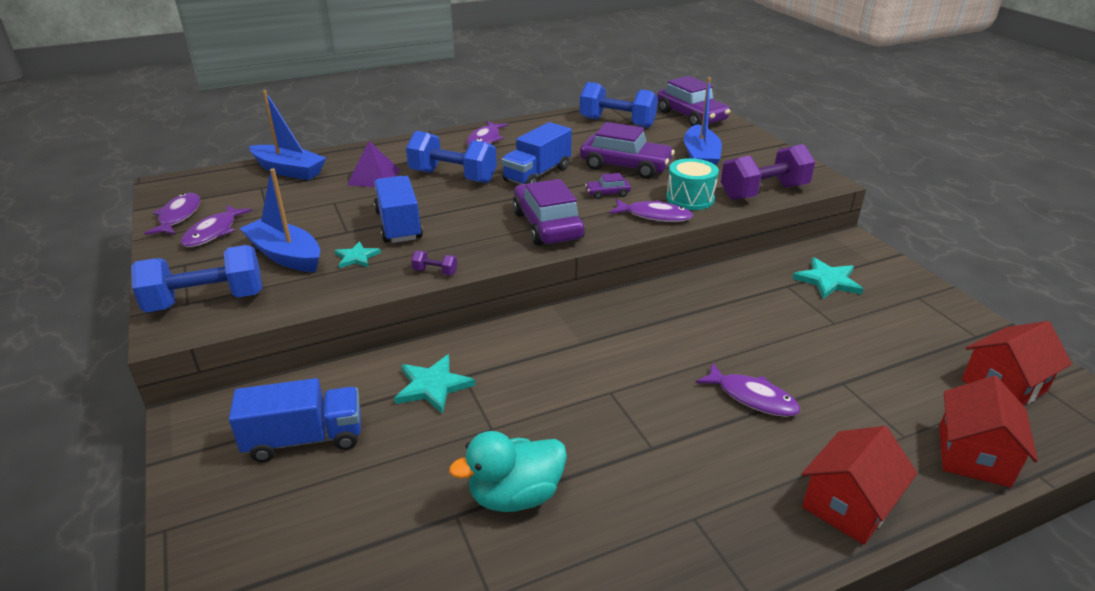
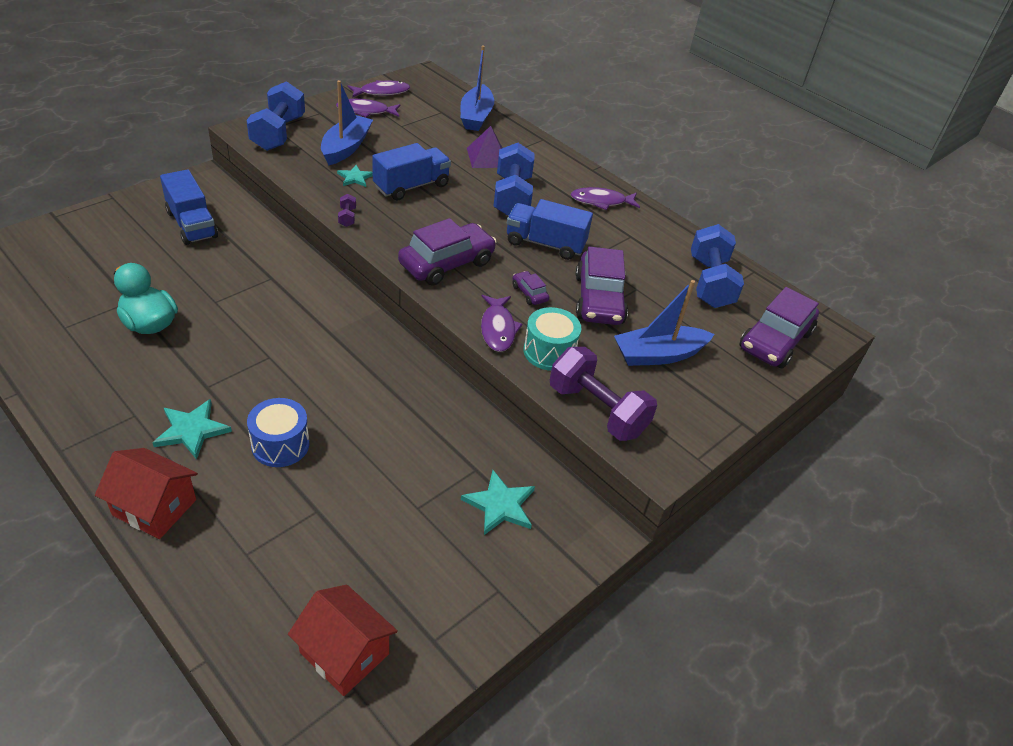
camera: 65 degrees right, 10 degrees up
blue dumbbell [131,245,262,312] -> blue dumbbell turned 45 degrees clockwise [246,81,305,151]
turquoise star [394,354,475,414] -> turquoise star moved to [152,399,232,460]
purple fish [696,363,800,417] -> blue drum [247,398,309,467]
red house [939,376,1038,487] -> none

